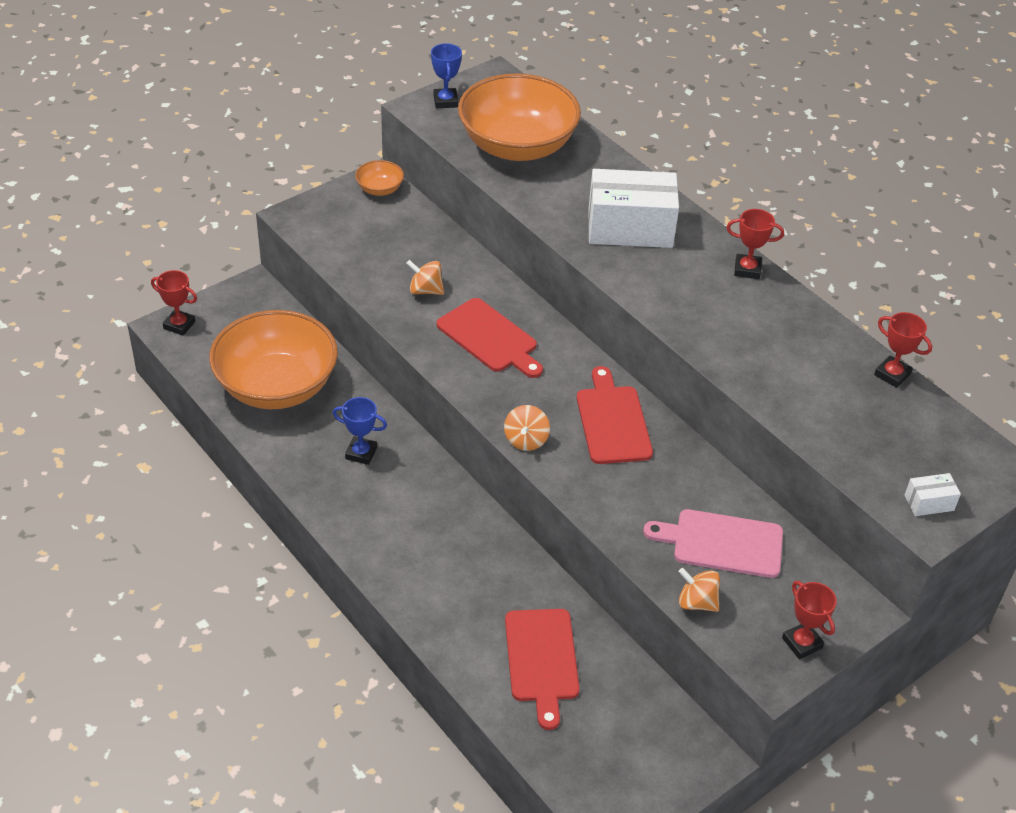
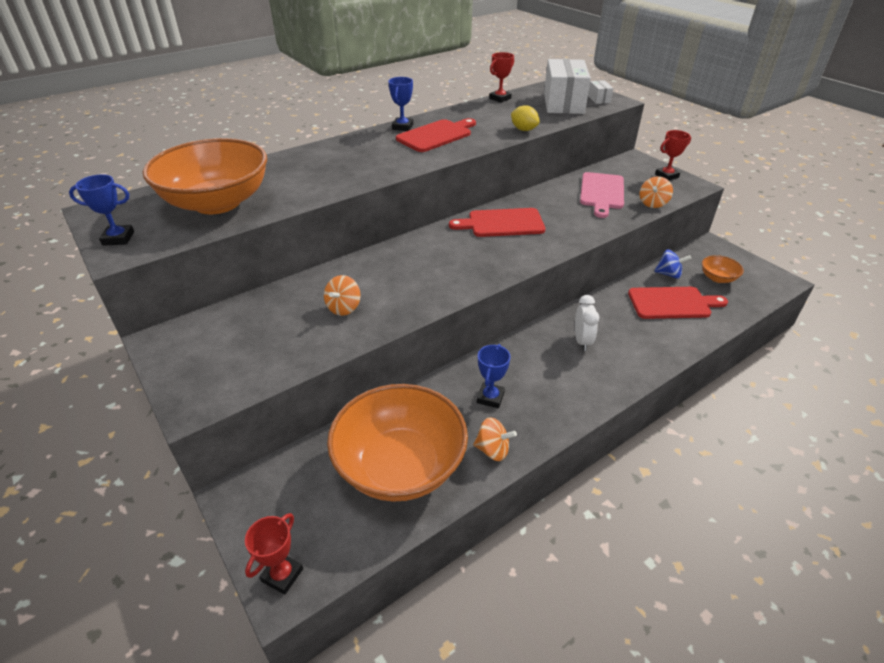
camera: 85 degrees left, 5 degrees down
orange bowl [355,160,404,196] -> orange bowl moved to [702,255,744,283]
red cutting board [437,298,543,378] -> red cutting board moved to [396,118,476,152]
orange spinning top [504,405,550,451] -> orange spinning top moved to [473,417,517,461]
white box [588,169,679,248] -> white box moved to [544,59,591,114]
red trophy [726,209,784,279] -> blue trophy [388,77,413,131]
none -> yellow lemon [511,105,540,131]
none -> white clock [575,295,599,351]
none -> blue spinning top [654,249,691,279]

